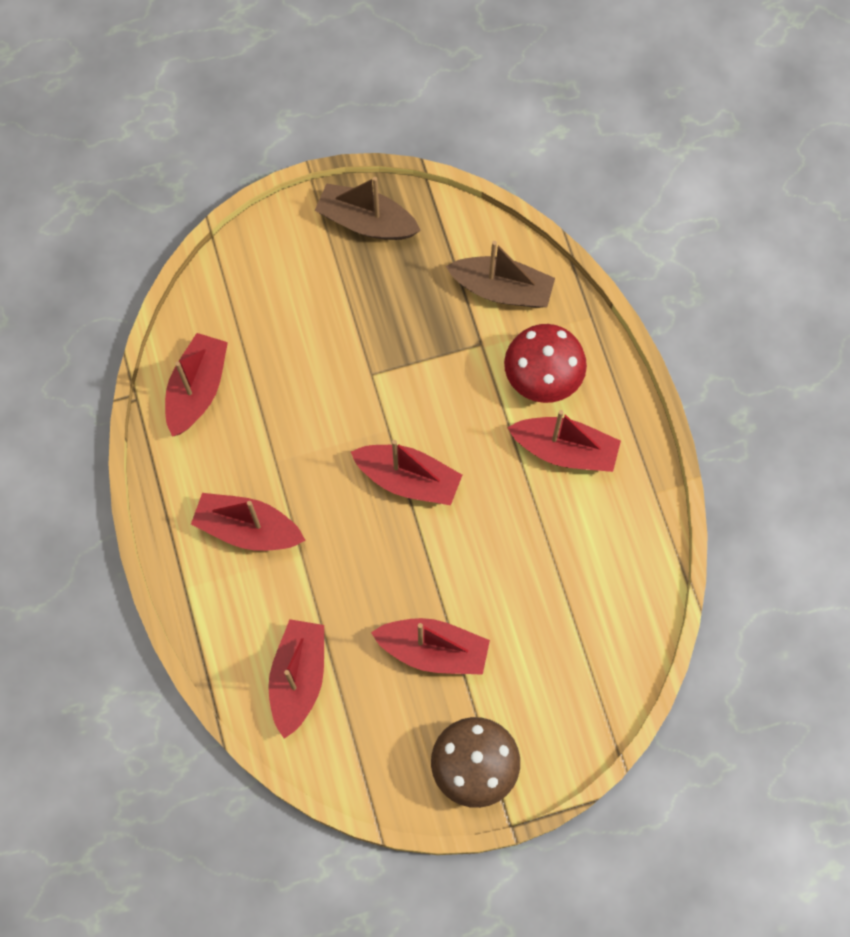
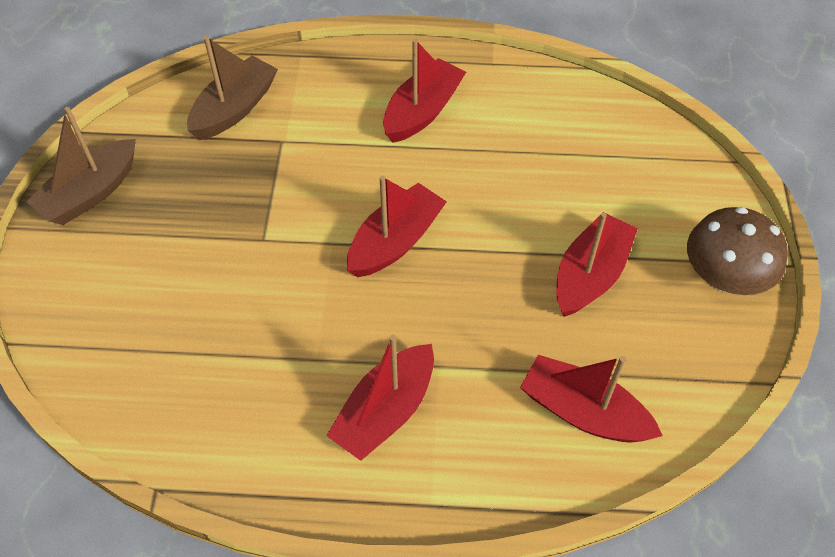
camera: 70 degrees left, 15 degrees down
red boat [165,333,228,437] -> none
red mushroom [504,324,587,403] -> none

